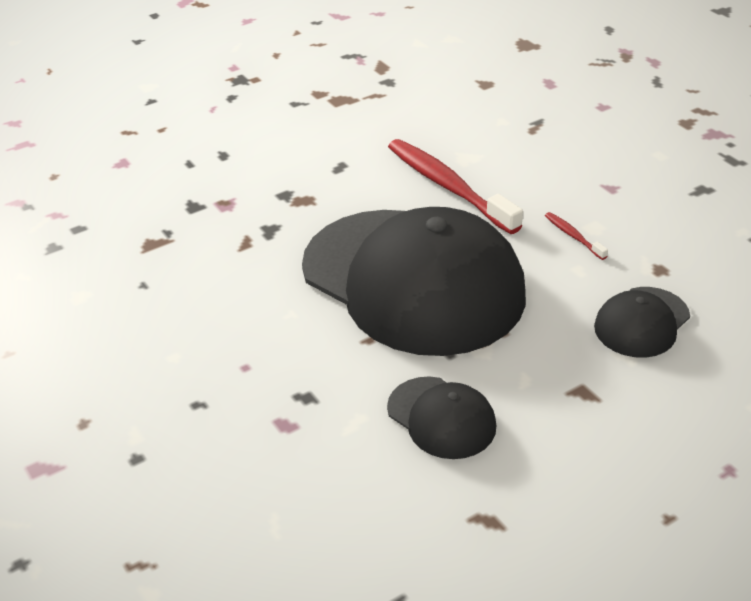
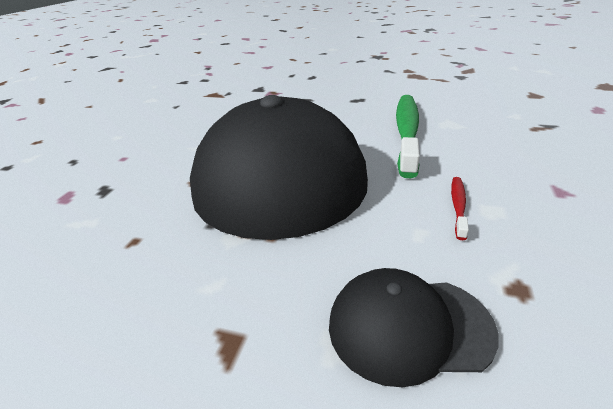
camera: 50 degrees right, 5 degrees down
black cap [387,376,496,459] -> none
red toothbrush [388,139,523,234] -> green toothbrush [396,95,420,178]

